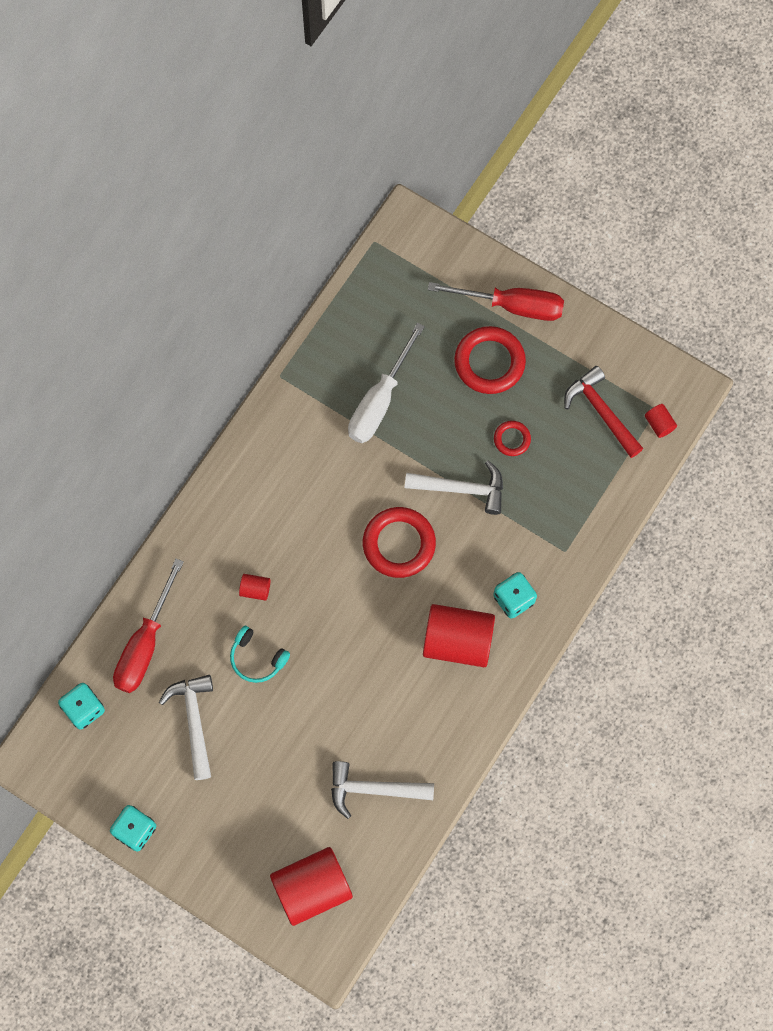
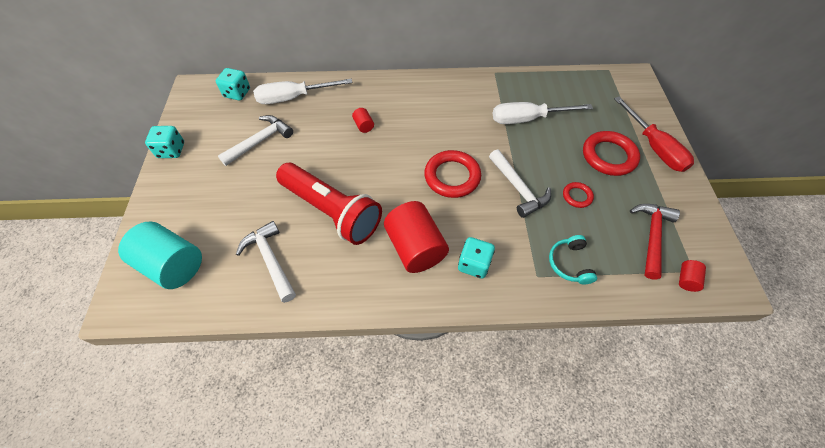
camera: 55 degrees right, 15 degrees down
red screwdriver [113,558,184,693] -> white screwdriver [253,79,352,104]
turquoise headphones [230,626,290,683] -> turquoise headphones moved to [549,235,597,284]
red cylinder [270,847,353,926] -> turquoise cylinder [118,222,202,289]
none -> red flashlight [276,163,382,245]

